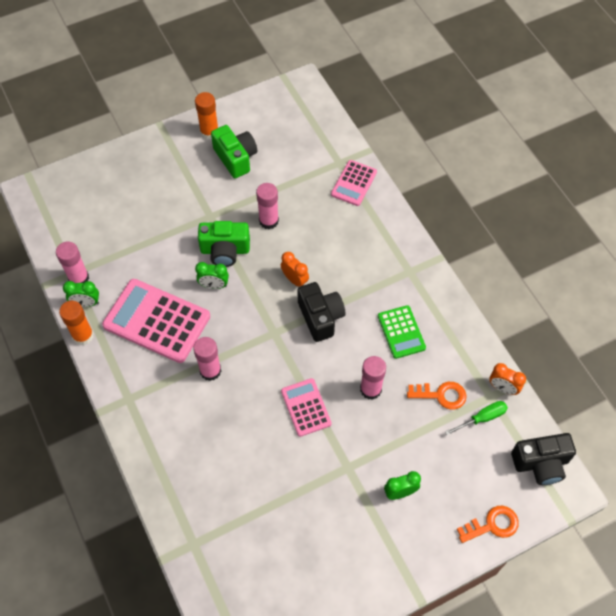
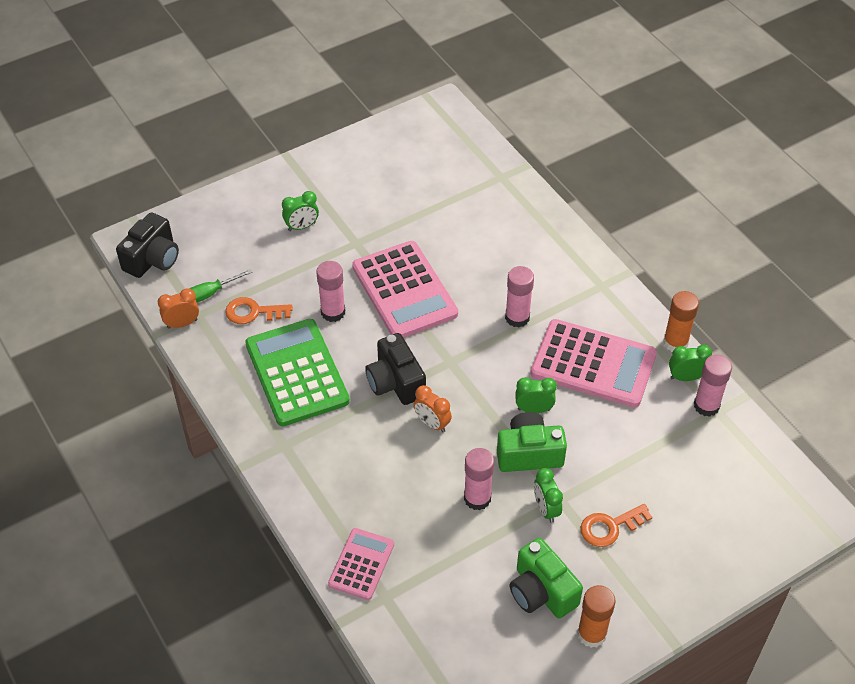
camera: 175 degrees right, 10 degrees down
pink calculator [281,378,332,437] -> pink calculator [352,241,458,338], size x1.80
green calculator [378,305,426,359] -> green calculator [245,319,350,426], size x1.80
orange key [457,506,519,543] -> orange key moved to [581,504,653,547]
orange clock [489,363,526,395] -> orange clock turned 45 degrees counterclockwise [158,288,199,329]
black camera [511,433,576,485] -> black camera turned 135 degrees clockwise [116,212,179,278]
none -> green clock [534,468,563,523]

